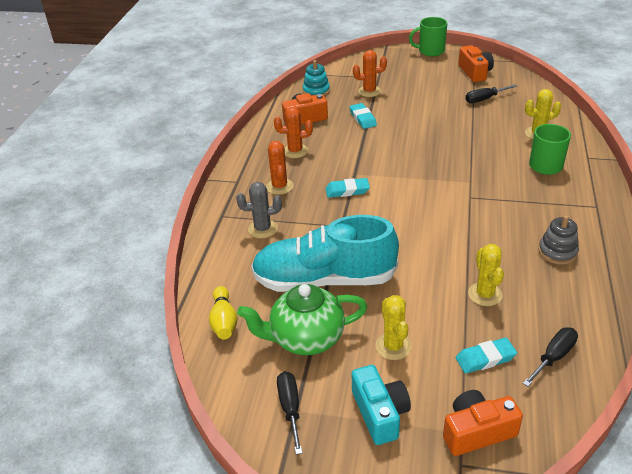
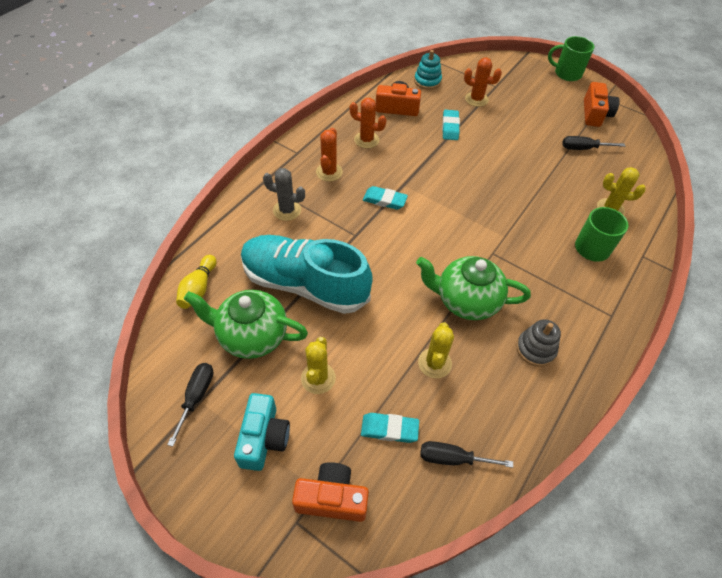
camera: 20 degrees right, 15 degrees up
black screwdriver [523,327,578,387] -> black screwdriver turned 150 degrees counterclockwise [420,441,513,468]
none -> green teapot [416,256,531,320]

